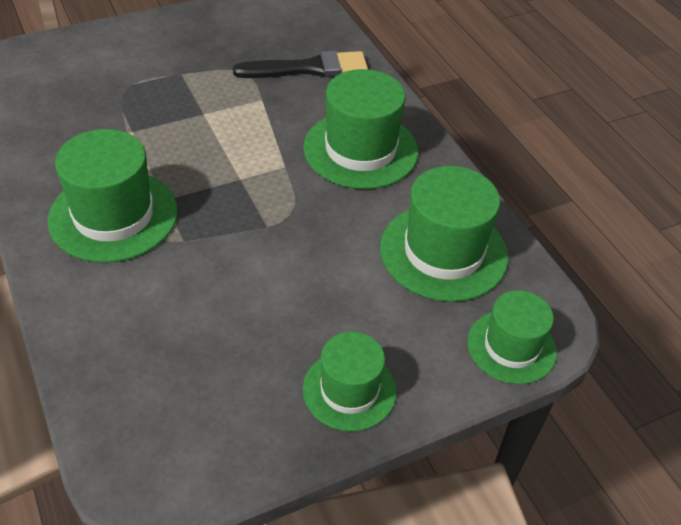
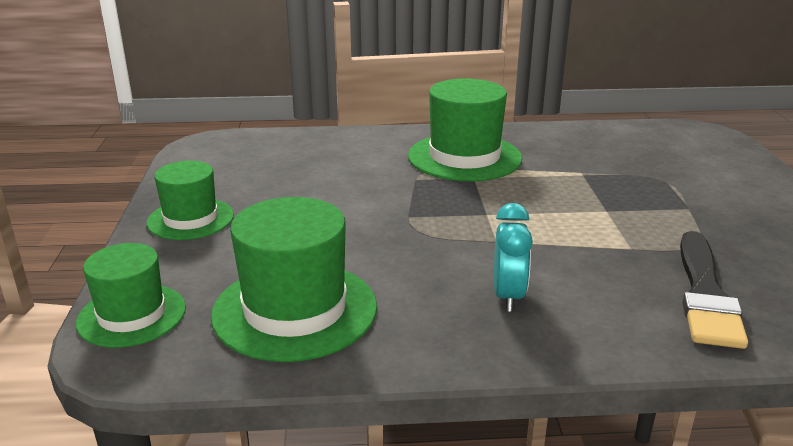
camera: 115 degrees right, 20 degrees down
green hat [303,69,418,189] -> turquoise clock [494,203,533,312]

